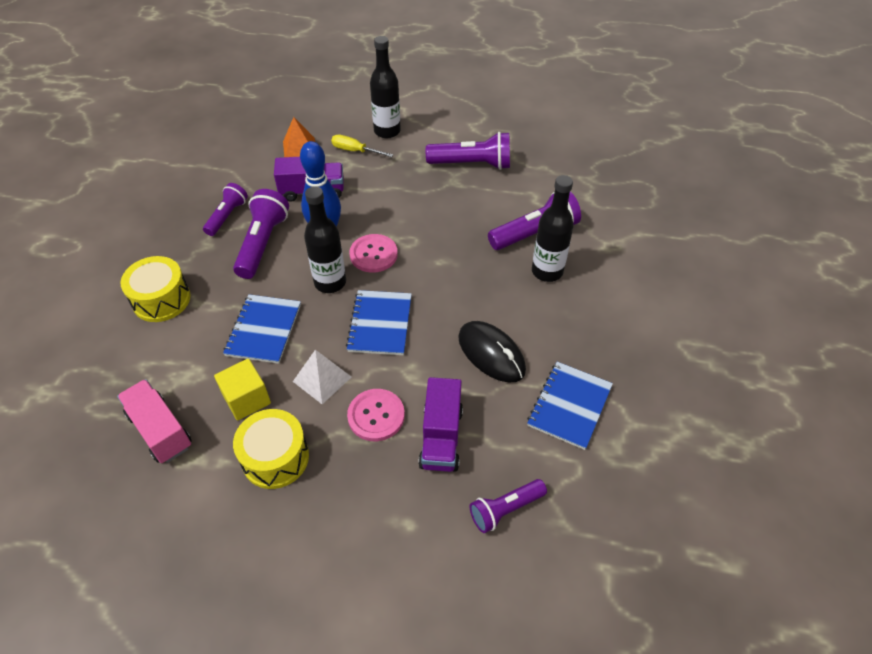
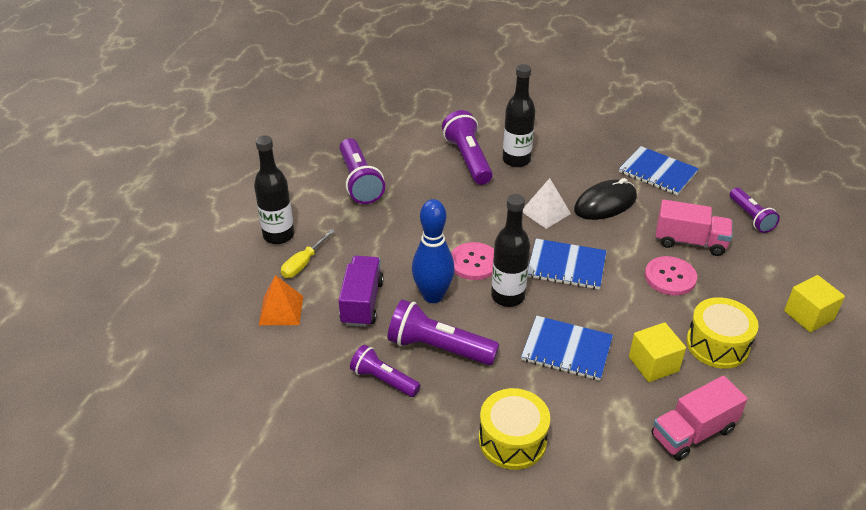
camera: 80 degrees left, 10 degrees down
white pyramid [293,350,351,404] -> white pyramid moved to [523,178,571,229]
purple truck [418,377,463,472] -> pink truck [656,199,732,256]
purple flashlight [426,132,510,170] -> purple flashlight turned 150 degrees clockwise [339,138,385,204]
none -> yellow cube [784,275,845,332]

